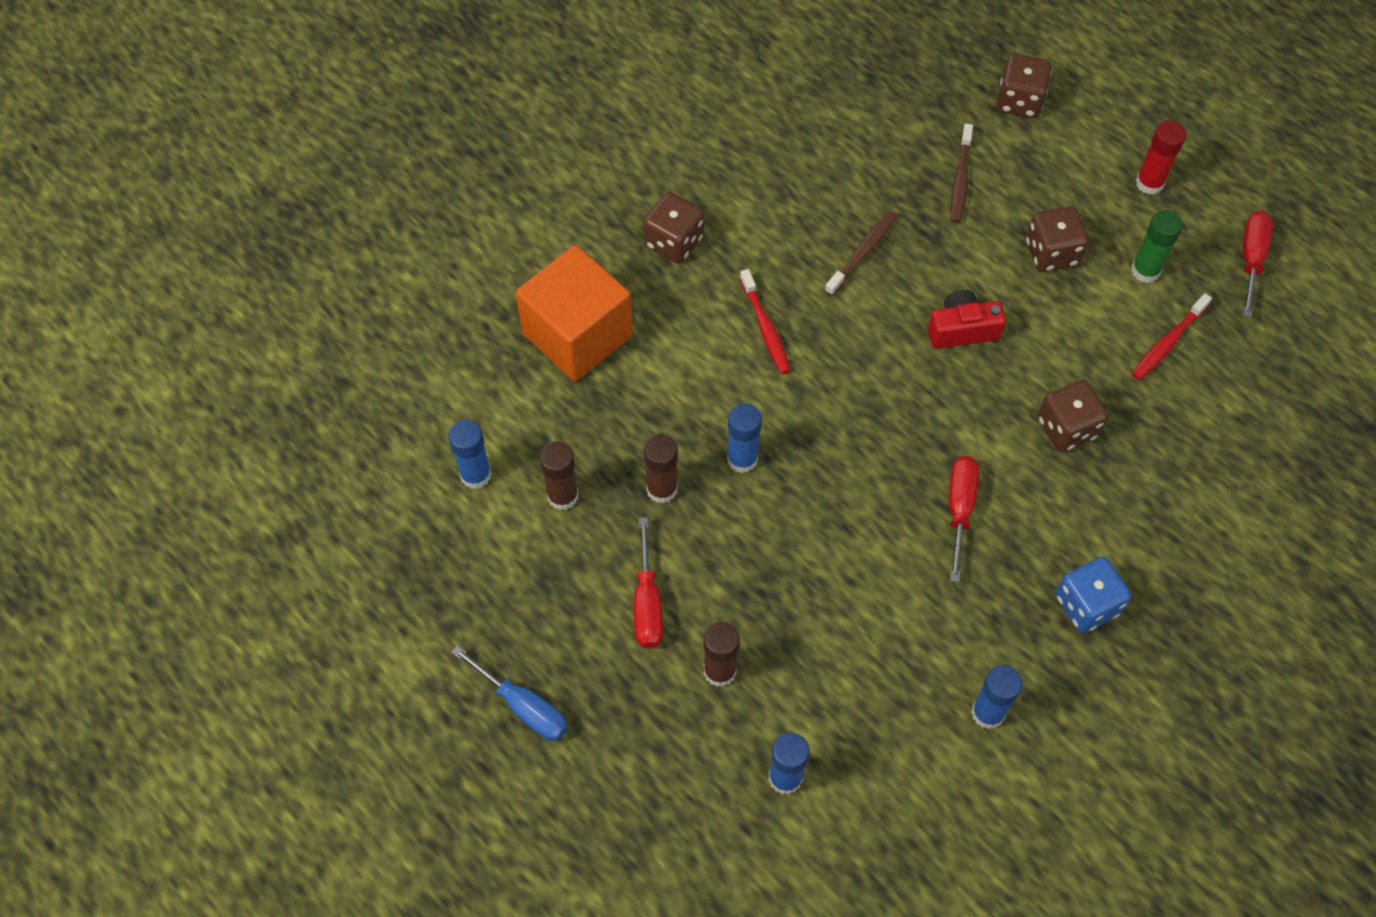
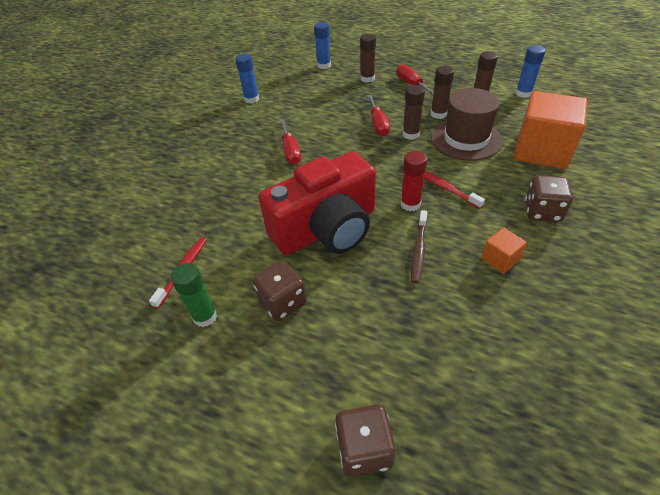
camera: 160 degrees right, 15 degrees down
blue screwdriver [451,645,568,741] -> none
blue glue stick [727,403,762,473] -> brown glue stick [402,85,425,140]
red camera [928,290,1006,349] -> red camera [259,152,376,255], size x2.19
brown toothbrush [951,123,973,223] -> none
brown dice [1038,380,1108,452] -> none
blue dice [1055,557,1131,633] -> none
red glue stick [1136,121,1186,195] -> red glue stick moved to [400,151,427,211]
red screwdriver [1243,211,1273,318] -> red screwdriver moved to [367,95,390,136]
none -> brown hat [431,88,503,161]
none -> orange cube [481,228,527,274]

